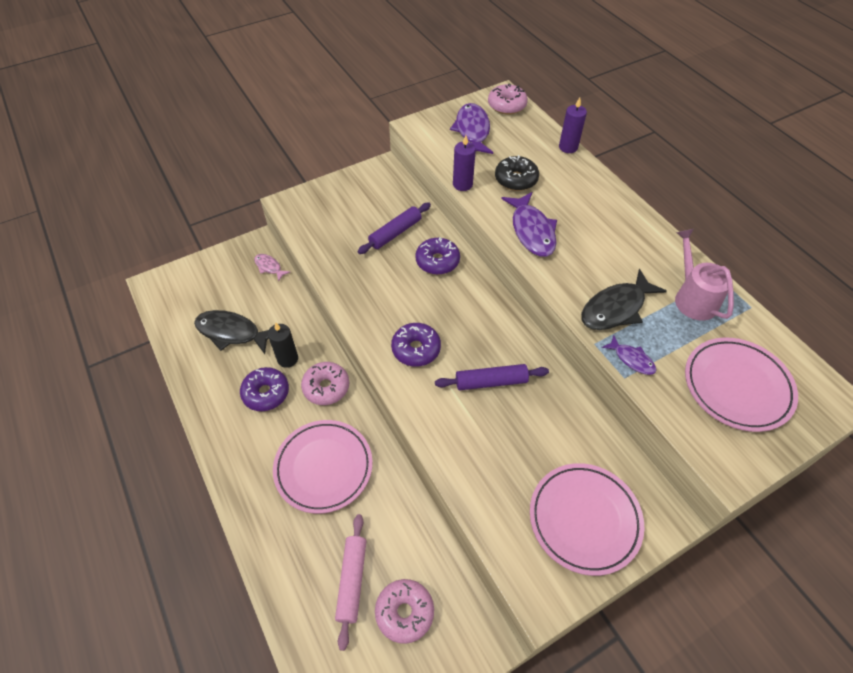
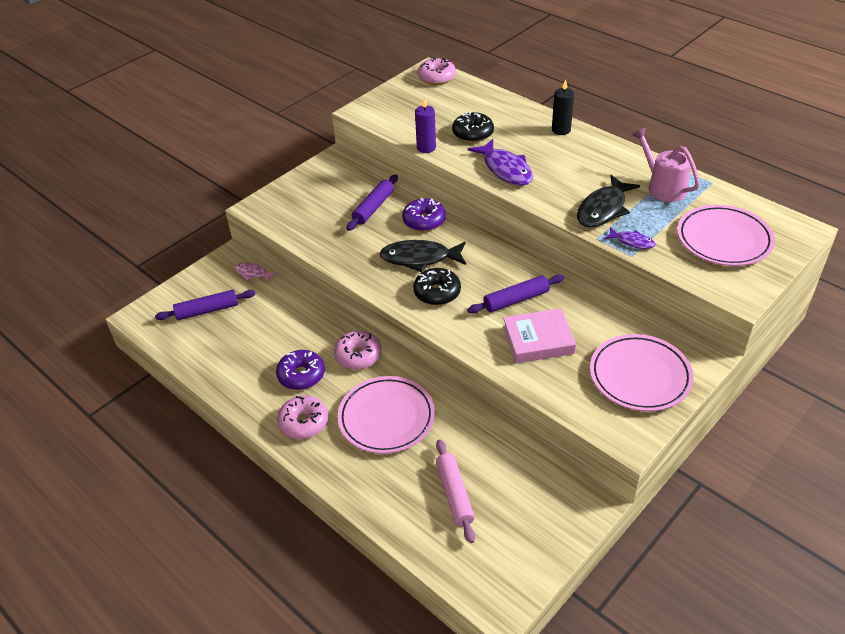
camera: 15 degrees left, 10 degrees down
black fish [194,310,269,354] -> black fish moved to [379,240,466,272]
black candle [268,322,298,368] -> black candle moved to [552,79,574,135]
pink donut [375,579,434,644] -> pink donut moved to [277,395,329,439]
purple donut [391,323,441,367] -> black donut [413,268,461,305]
purple fish [450,103,493,154] -> none
purple candle [559,98,587,153] -> none
none -> purple rolling pin [155,290,255,320]
none -> pink book [503,308,576,363]

